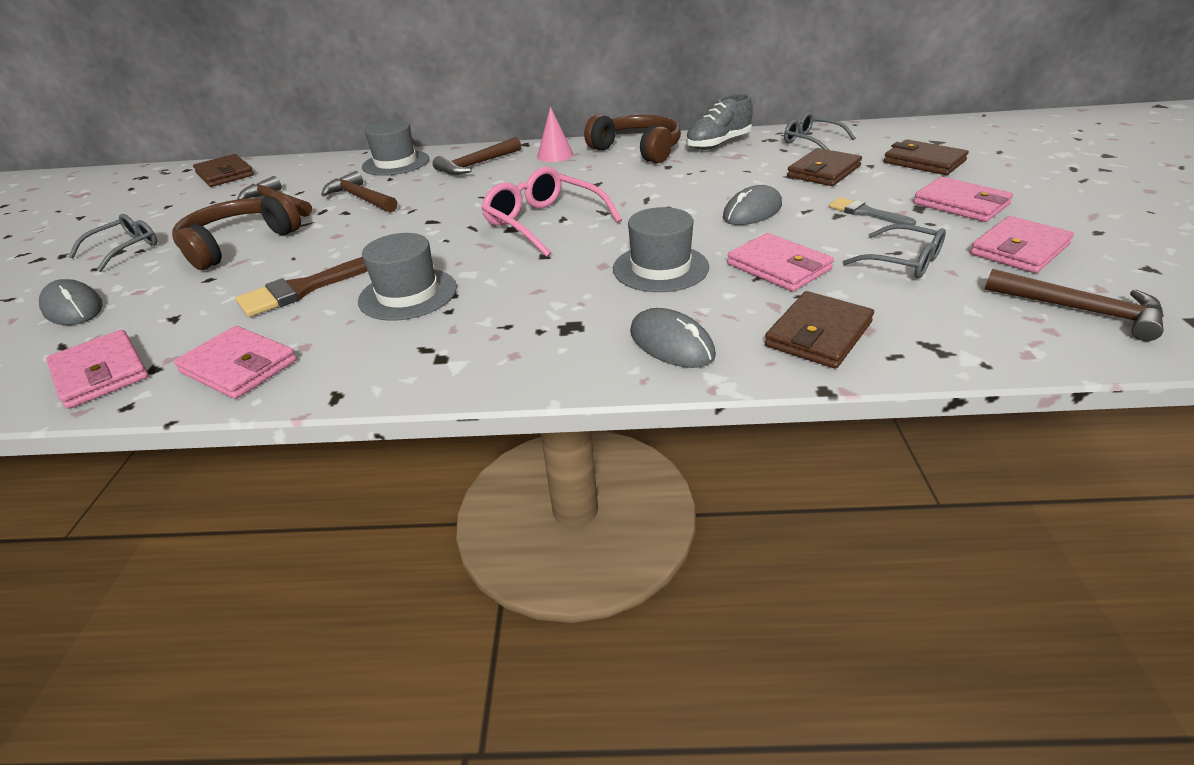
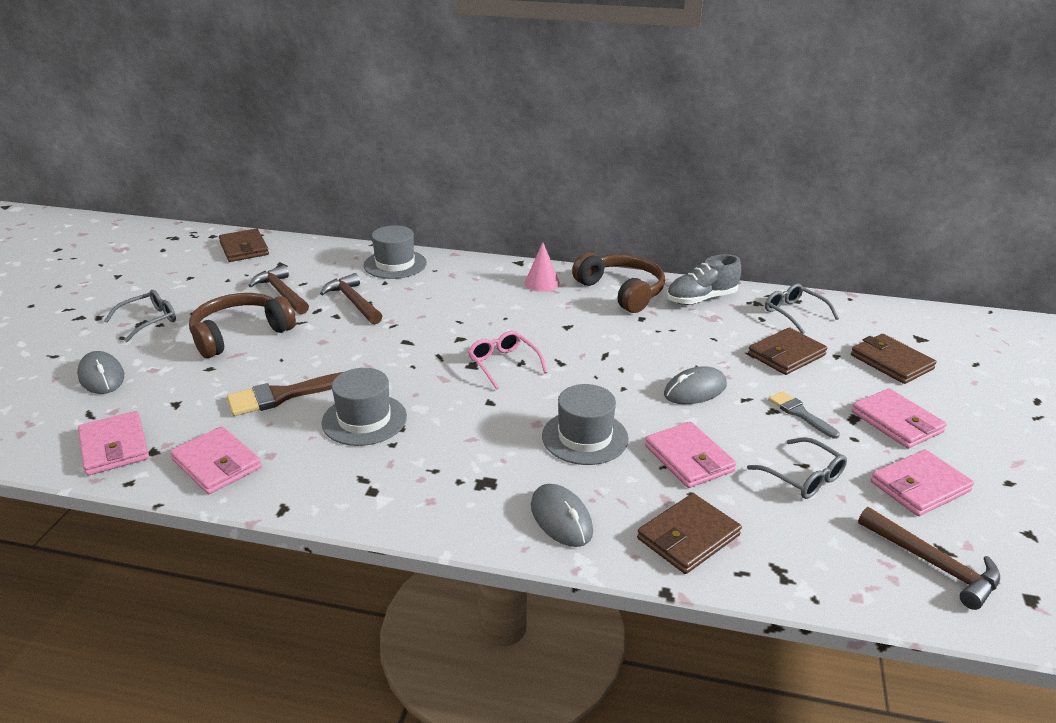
camera: 10 degrees right, 5 degrees down
brown hammer [433,137,521,175] -> none
pink glasses [481,167,622,257] -> pink glasses [468,331,548,390], size x0.65

